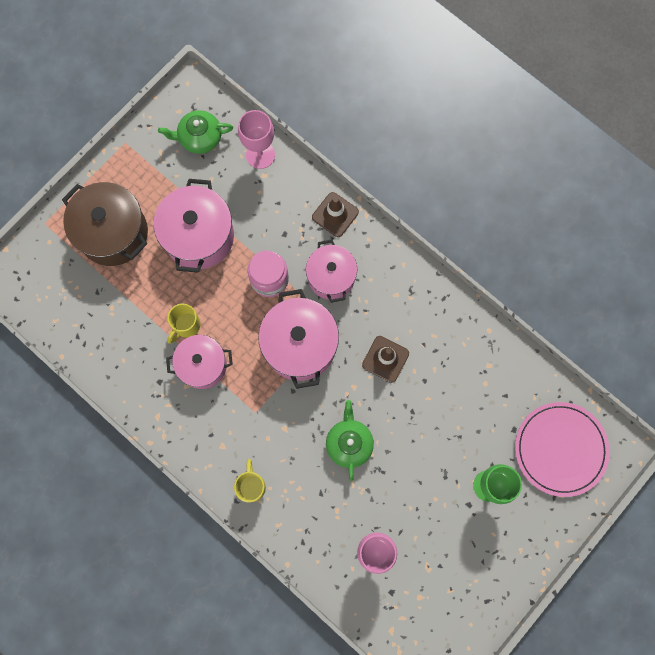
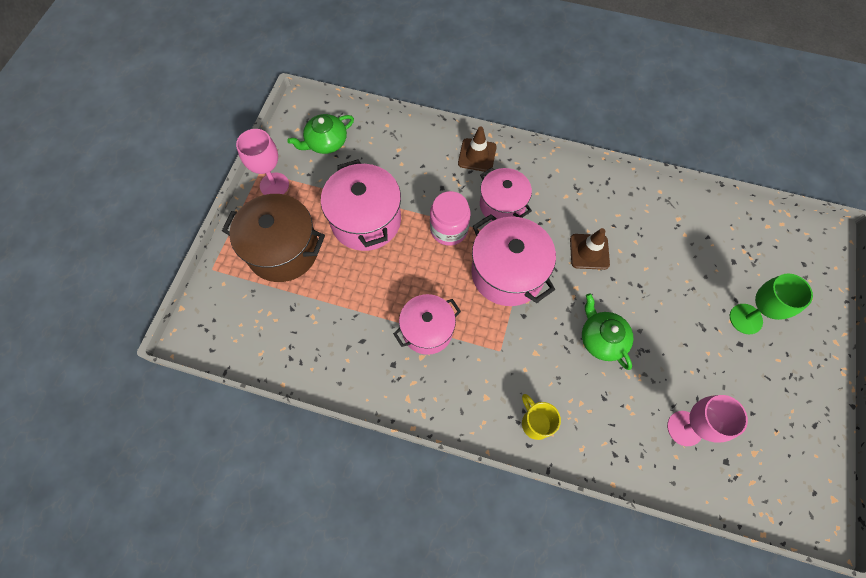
camera: 25 degrees left, 10 degrees down
yellow mug [167,304,201,343] -> none
pink goblet [238,110,275,169] -> pink goblet moved to [236,129,289,195]
pink plate [515,402,610,497] -> none

